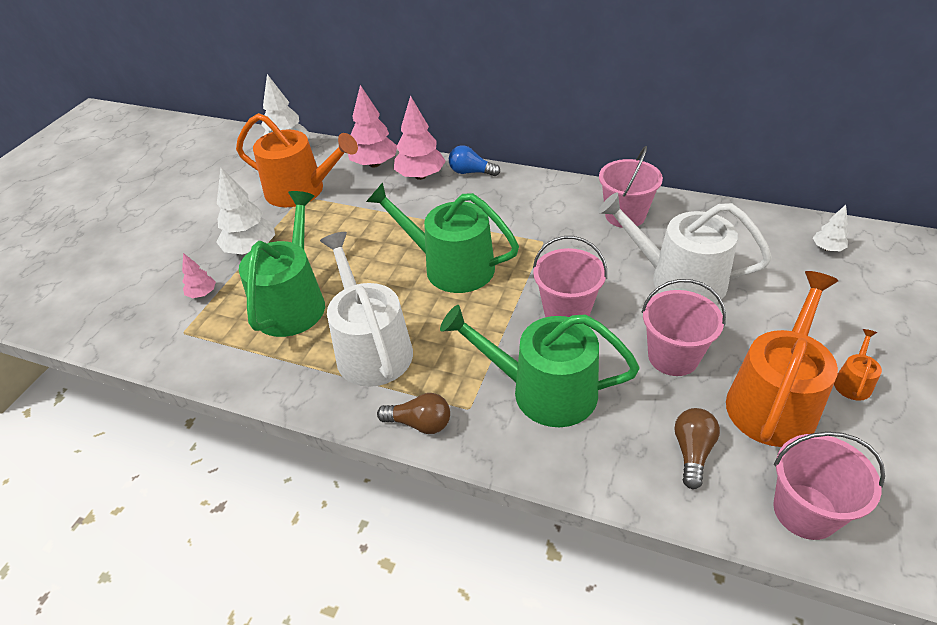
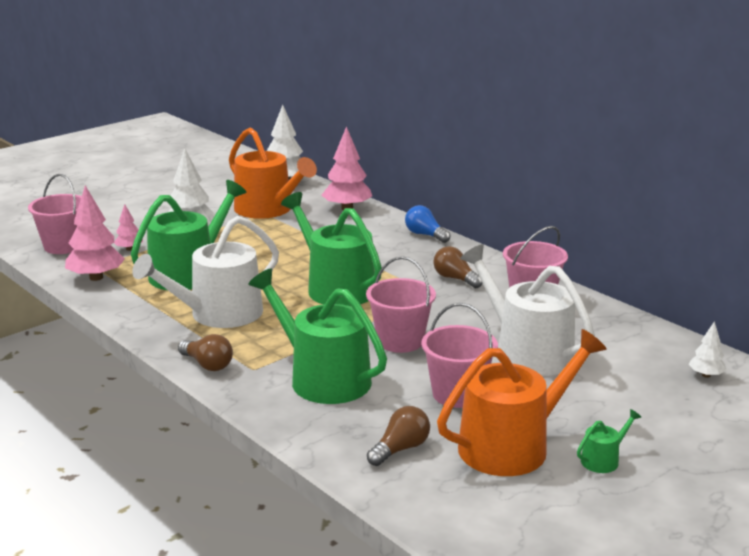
camera: 25 degrees right, 20 degrees down
white watering can [320,232,413,387] -> white watering can turned 135 degrees counterclockwise [132,216,279,328]
pink tree [394,95,446,180] -> pink tree moved to [65,185,125,281]
pink bucket [773,432,885,540] -> pink bucket moved to [28,174,82,254]
orange watering can [834,329,882,401] -> green watering can [577,409,641,473]
none -> brown light bulb [433,246,483,288]

